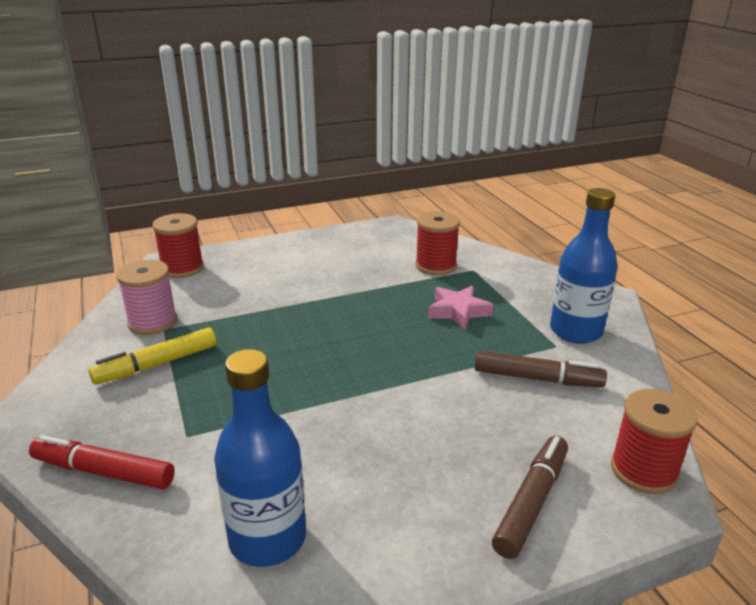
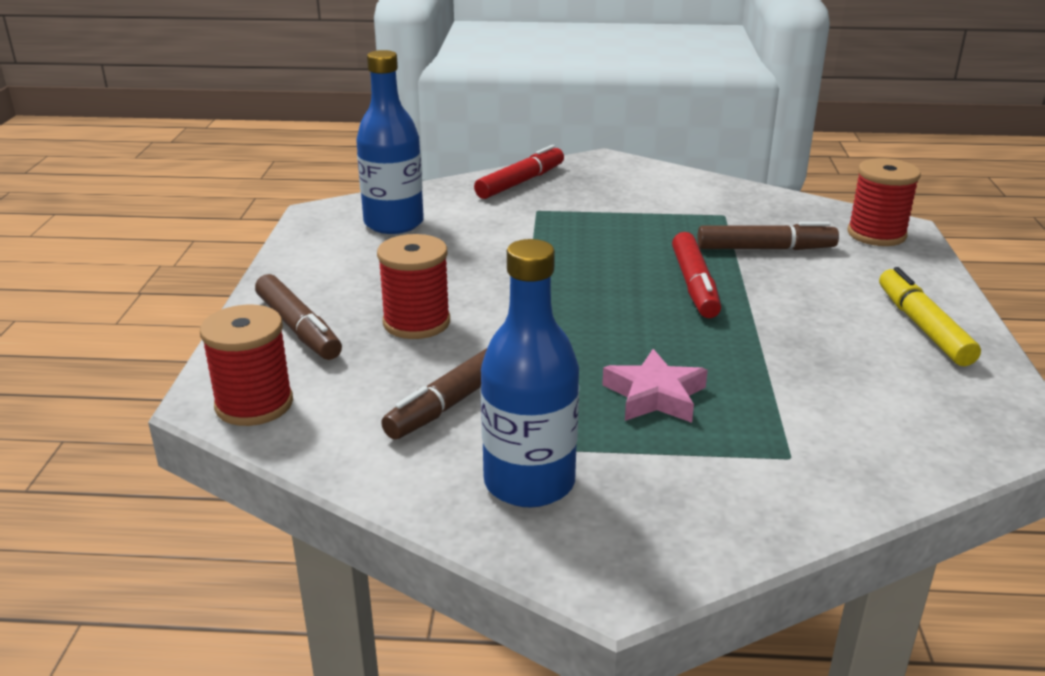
camera: 115 degrees right, 0 degrees up
yellow marker [88,327,216,384] -> yellow marker moved to [879,267,981,366]
pink spool [116,260,177,335] -> none
red spool [415,211,460,275] -> red spool moved to [377,234,450,339]
none -> red marker [672,232,721,318]
none -> brown marker [697,222,839,250]

